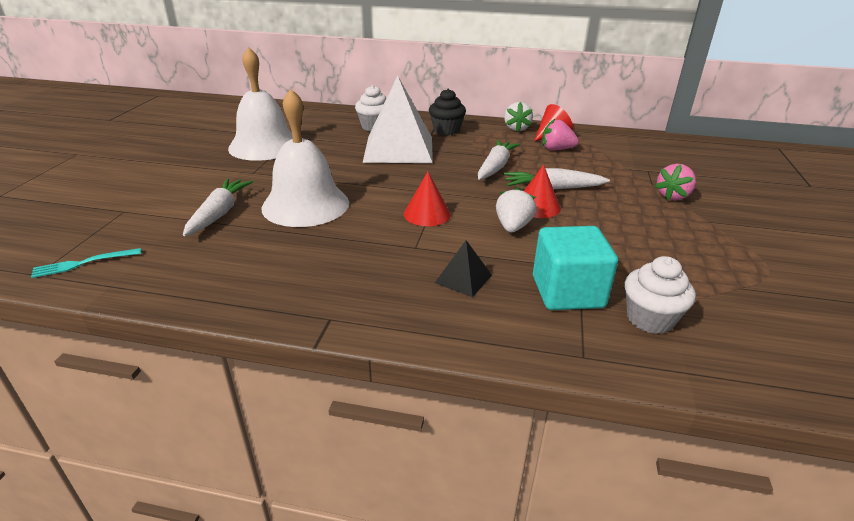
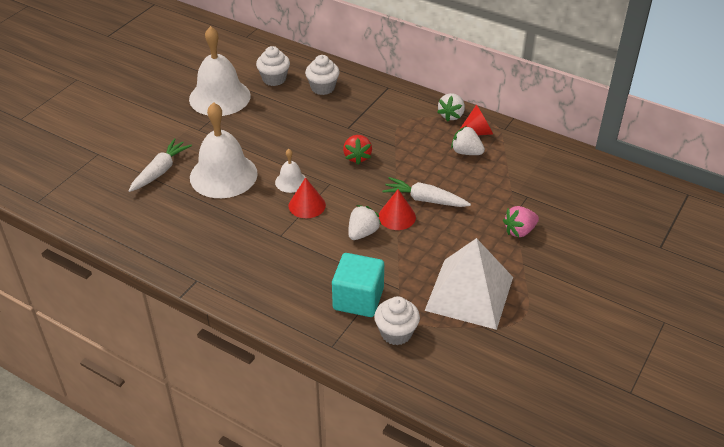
camera: 20 degrees right, 10 degrees up
turquoise fork [31,248,141,278] -> none
white pyramid [363,76,433,163] -> white pyramid moved to [425,238,513,330]
black cupcake [429,89,466,135] -> none
black pyramid [435,240,492,297] -> none
white carrot [478,140,520,180] -> none
pink strawberry [542,119,579,150] -> white strawberry [451,126,485,155]
none -> white cupcake [256,46,290,86]
none -> white bell [275,149,305,193]
none -> red strawberry [343,135,372,165]

